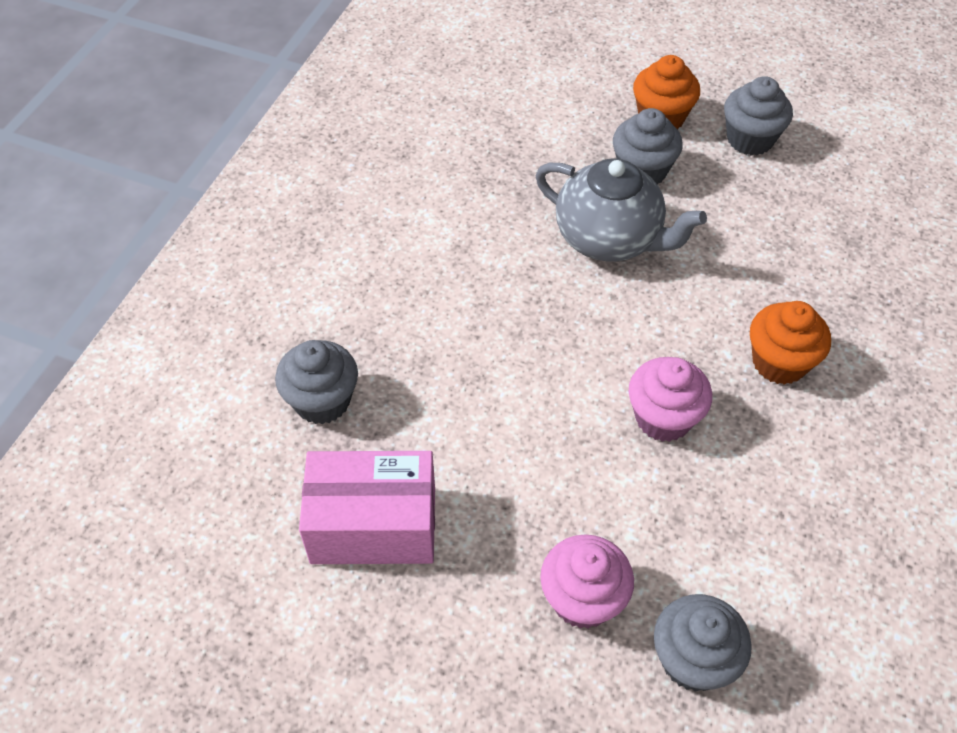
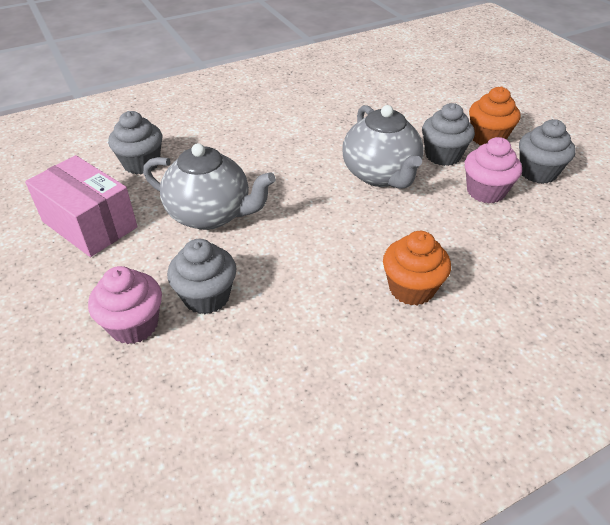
camera: 40 degrees right, 10 degrees down
pink cupcake [629,357,712,442] -> pink cupcake moved to [465,137,522,203]
grey cupcake [654,594,752,692] -> grey cupcake moved to [167,239,237,314]
none -> grey teapot [143,143,276,230]

